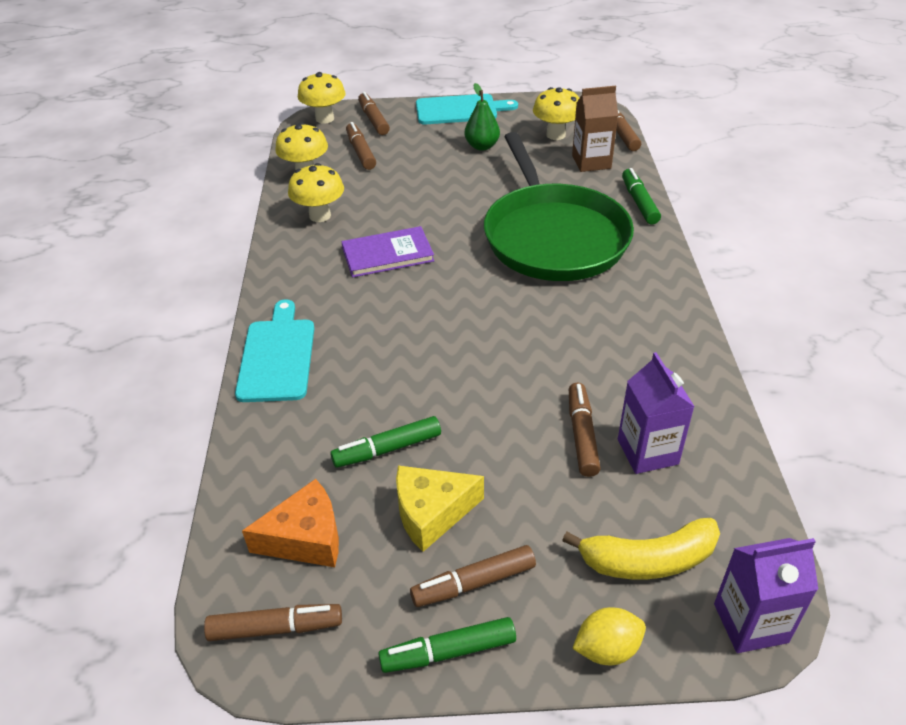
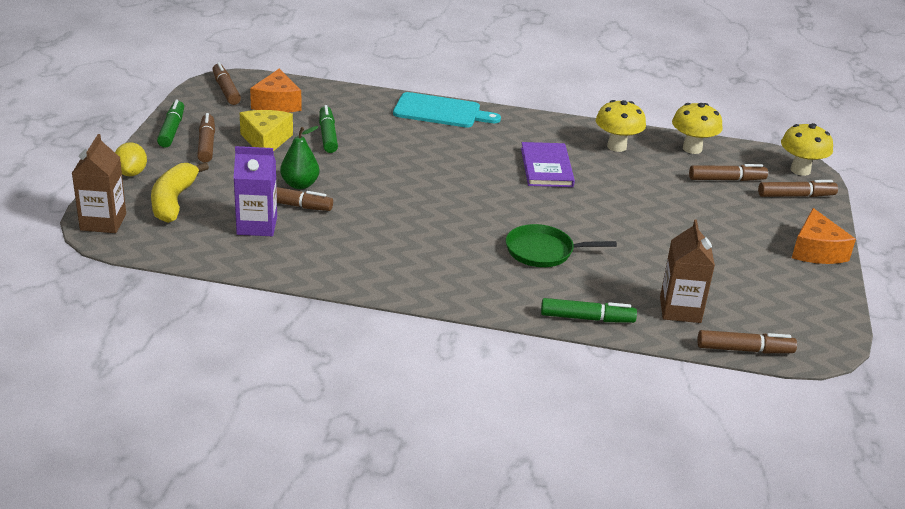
camera: 100 degrees right, 10 degrees down
brown marker [204,604,342,641] -> brown marker turned 150 degrees clockwise [212,62,241,105]
turquoise cutting board [416,94,518,125] -> orange cheese [792,208,856,264]
green pear [465,83,500,151] -> green pear moved to [280,126,319,189]
green pan [484,132,634,281] -> green pan [506,224,617,267], size x0.46
yellow mushroom [533,87,579,140] -> none
purple carton [714,538,818,653] -> brown carton [72,134,126,233]

